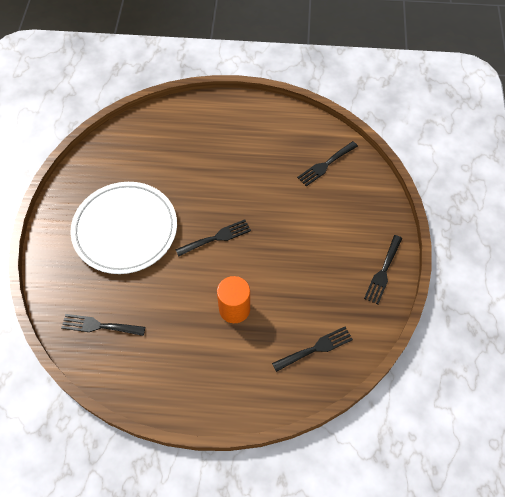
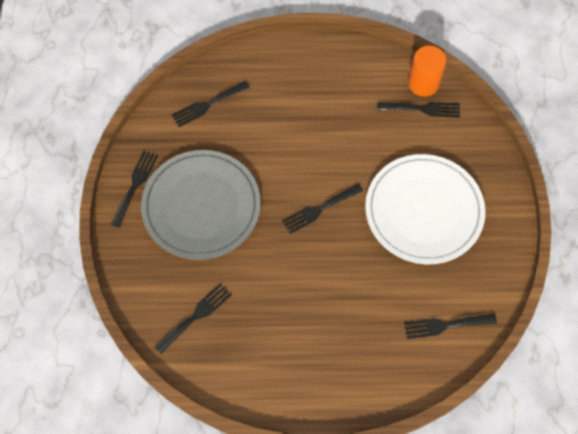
camera: 175 degrees right, 5 degrees up
orange cylinder [217,276,250,323] -> orange cylinder moved to [408,46,446,97]
none -> grey plate [141,150,261,260]
none -> black fork [404,313,497,339]

